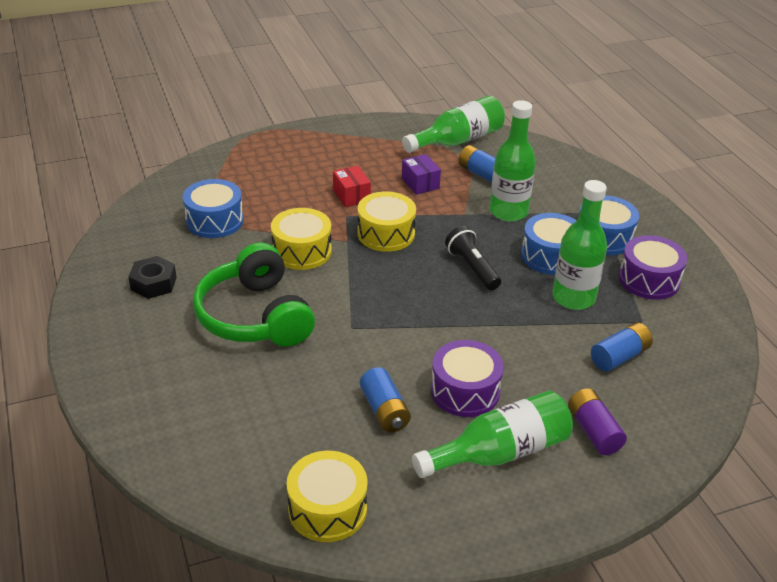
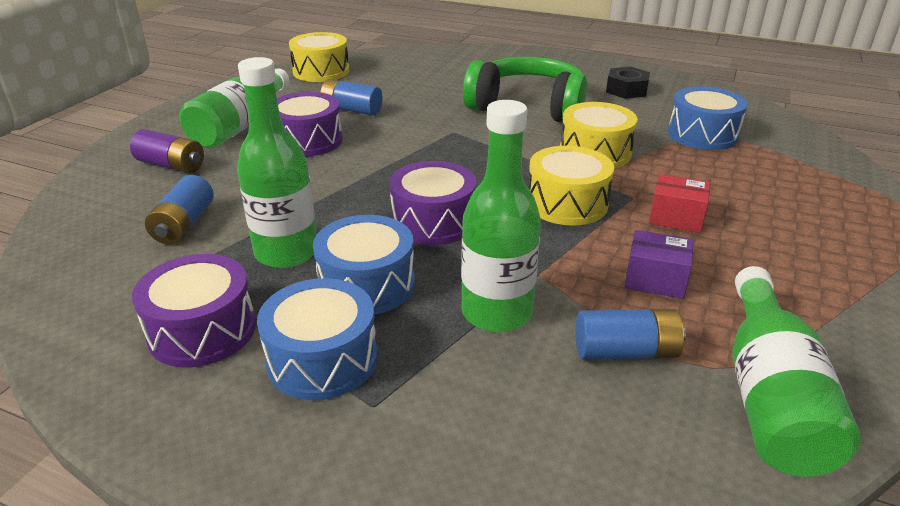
camera: 135 degrees right, 5 degrees down
black flashlight [445,226,501,290] -> purple drum [389,161,476,245]

